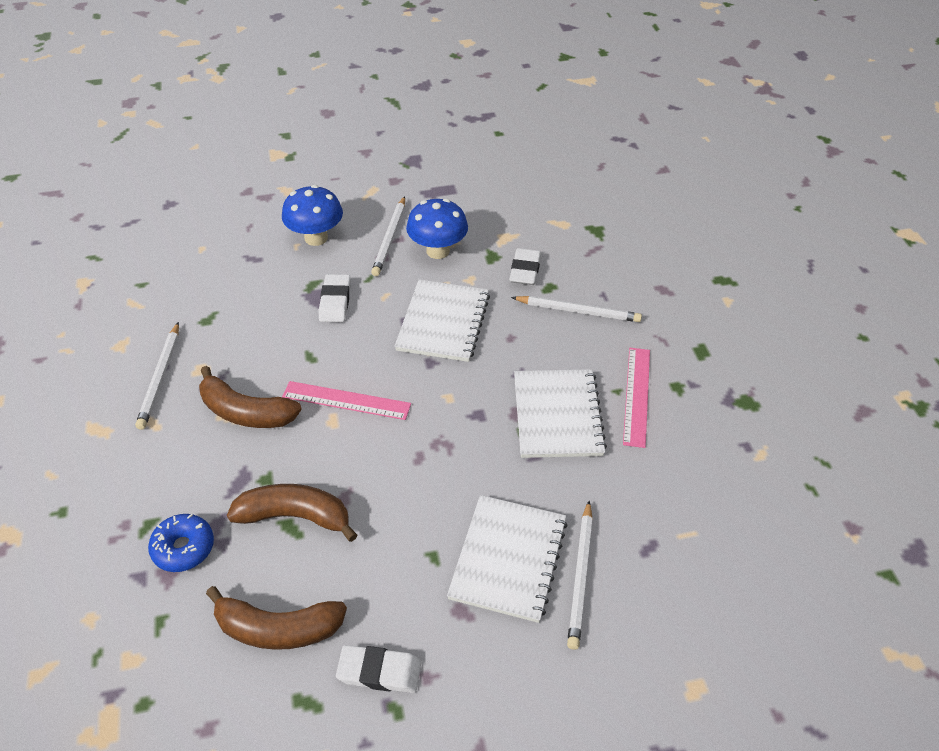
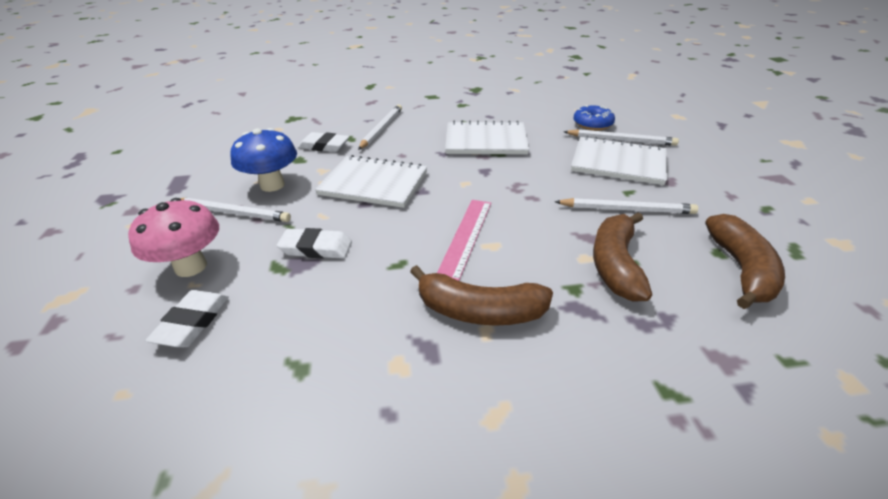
camera: 85 degrees left, 10 degrees down
white pencil [135,322,179,430] -> white pencil moved to [555,198,698,214]
blue donut [148,514,214,572] -> blue donut moved to [574,105,615,131]
brown banana [199,366,302,428] -> brown banana turned 75 degrees clockwise [410,265,553,326]
blue mushroom [282,185,343,246] -> pink mushroom [128,198,219,277]
white eraser [336,645,421,693] -> white eraser moved to [145,290,229,347]
pink ruler [623,348,650,448] -> none

